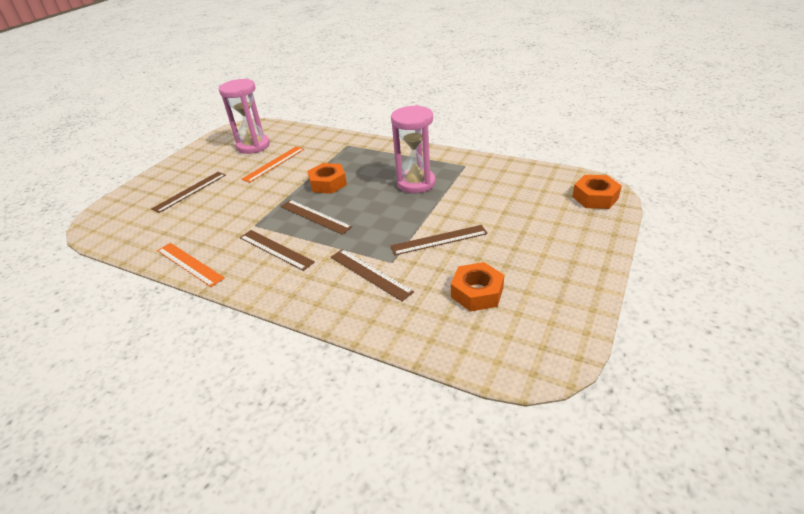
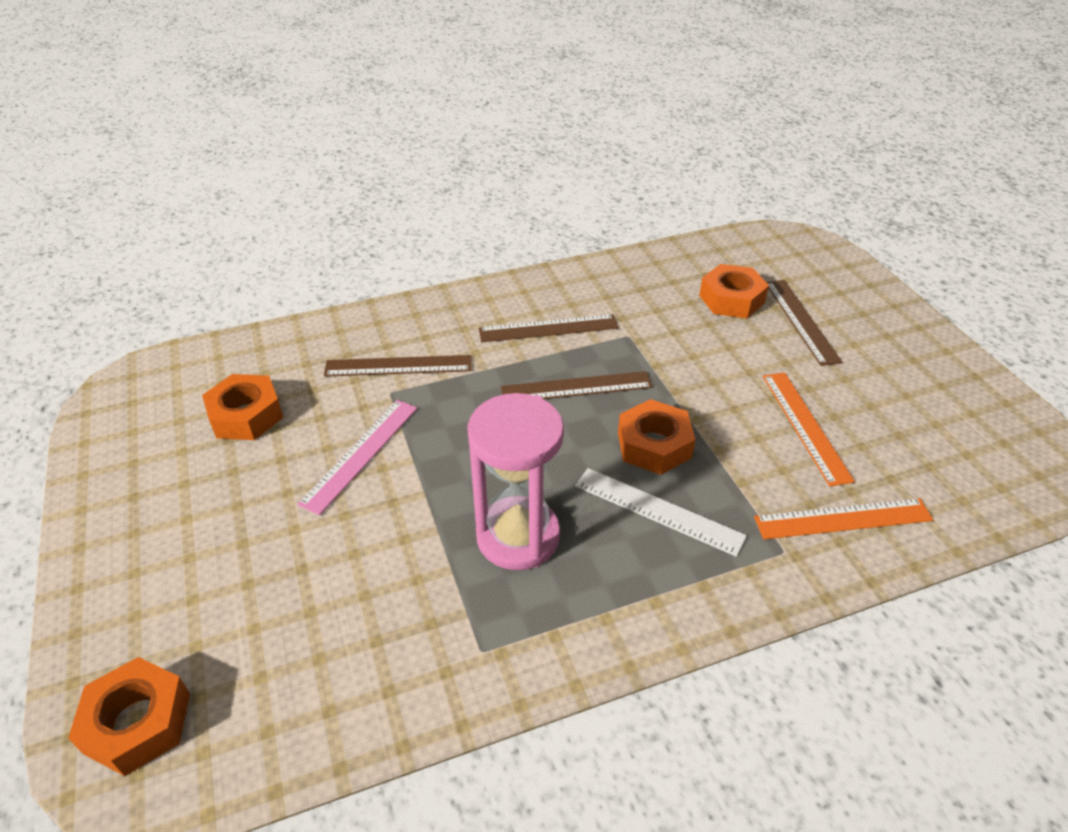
camera: 130 degrees right, 5 degrees up
orange ruler [157,243,225,287] -> orange ruler moved to [754,498,934,539]
pink hourglass [219,79,270,154] -> none
brown ruler [391,225,488,255] -> pink ruler [297,400,417,515]
none -> white ruler [575,468,747,557]
none -> orange nut [699,264,769,318]

